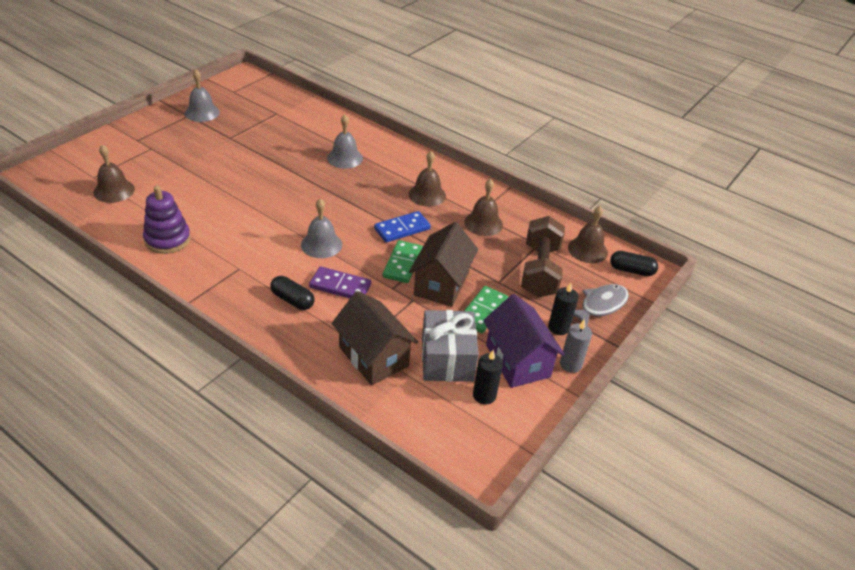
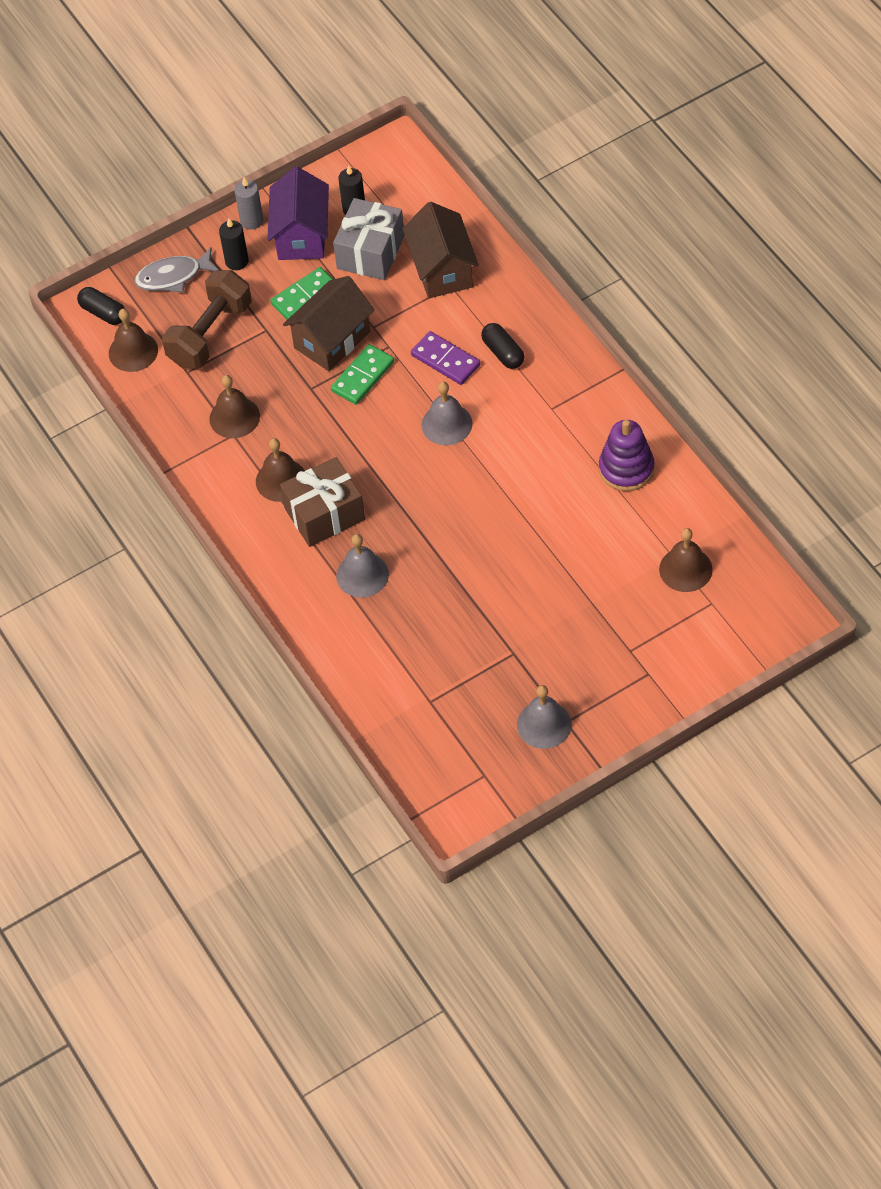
camera: 150 degrees left, 15 degrees up
blue domino [374,211,431,242] -> none
none -> brown gift [280,457,365,547]

